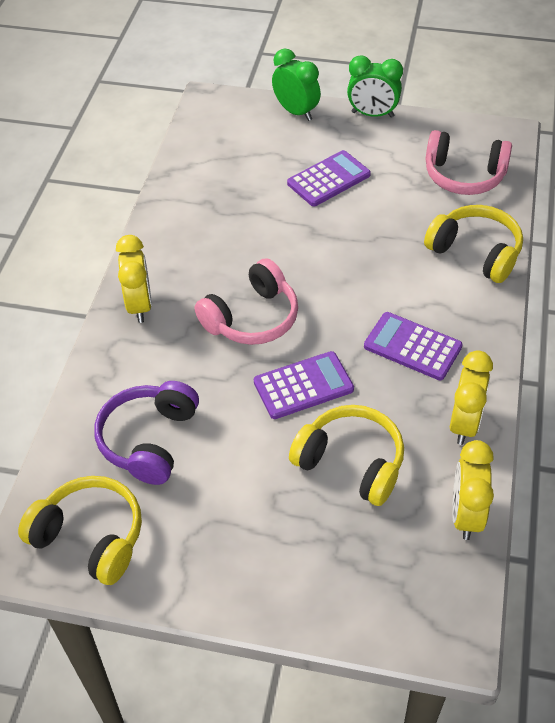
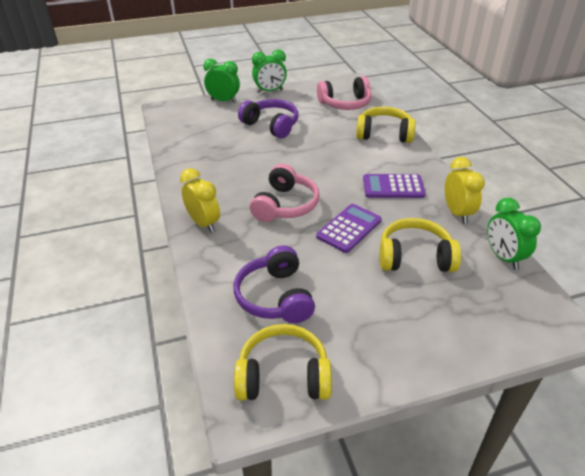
camera: 30 degrees left, 10 degrees down
purple calculator [287,150,371,207] -> purple headphones [238,99,298,139]
yellow clock [452,440,494,540] -> green clock [487,198,541,270]

